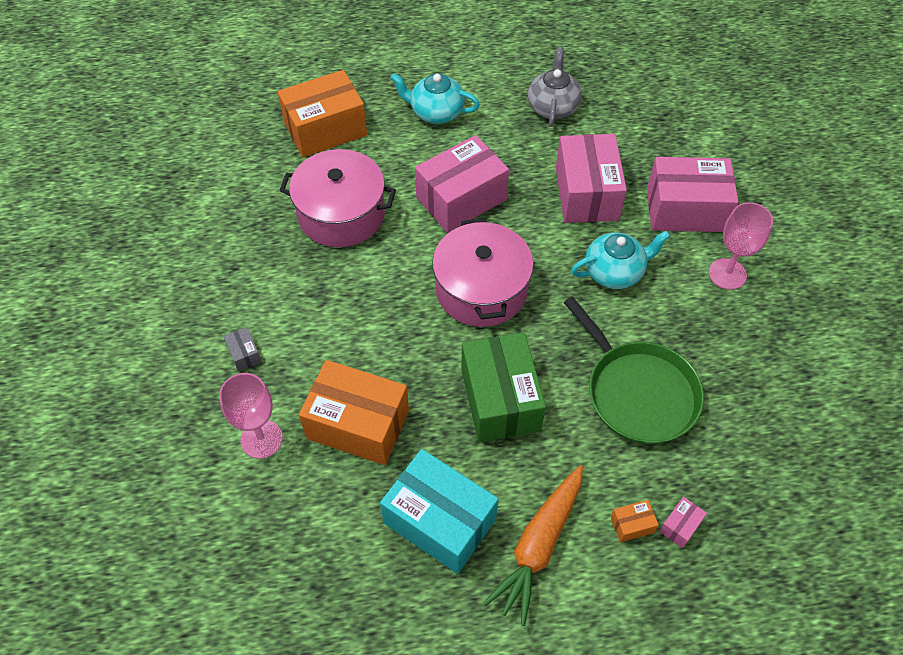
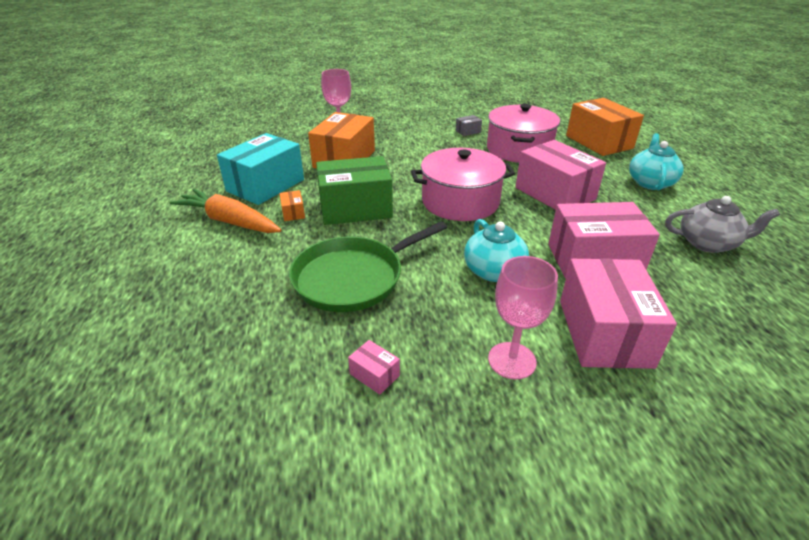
camera: 90 degrees right, 20 degrees down
grey box [224,327,262,372] -> grey box moved to [456,115,482,136]
orange box [611,500,659,542] -> orange box moved to [279,190,305,221]
pink box [660,497,707,548] -> pink box moved to [348,340,400,395]

